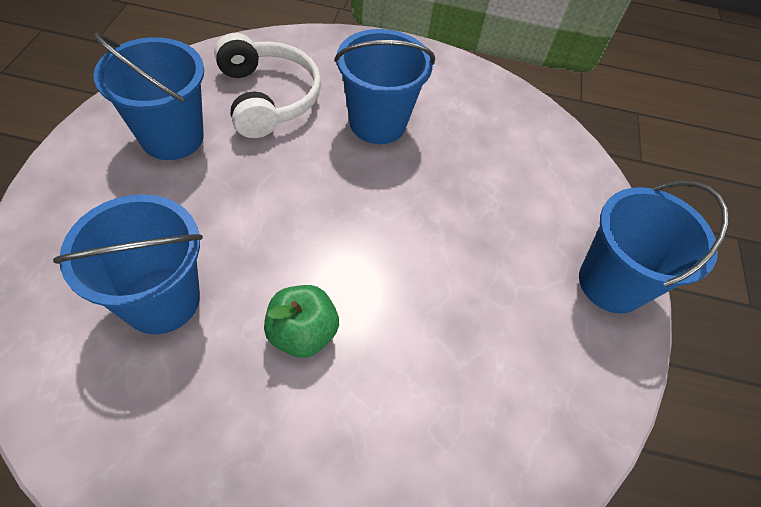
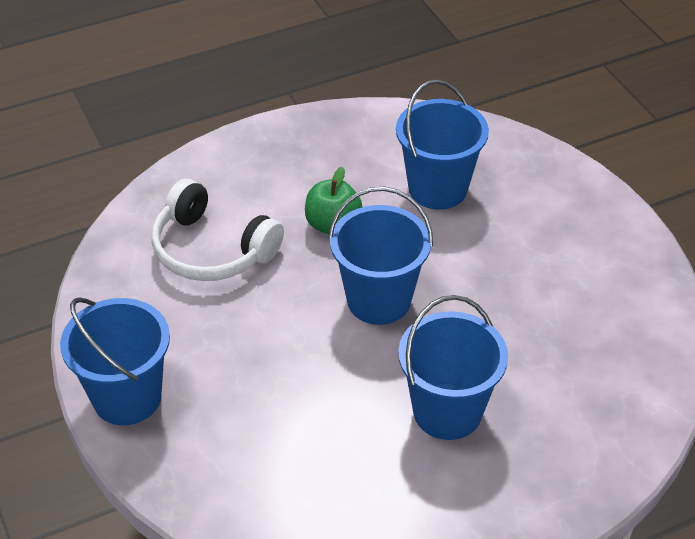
camera: 150 degrees right, 10 degrees down
blue bucket [93,33,204,160] -> blue bucket moved to [328,187,433,325]
white headphones [214,33,321,138] -> white headphones moved to [151,179,284,281]

